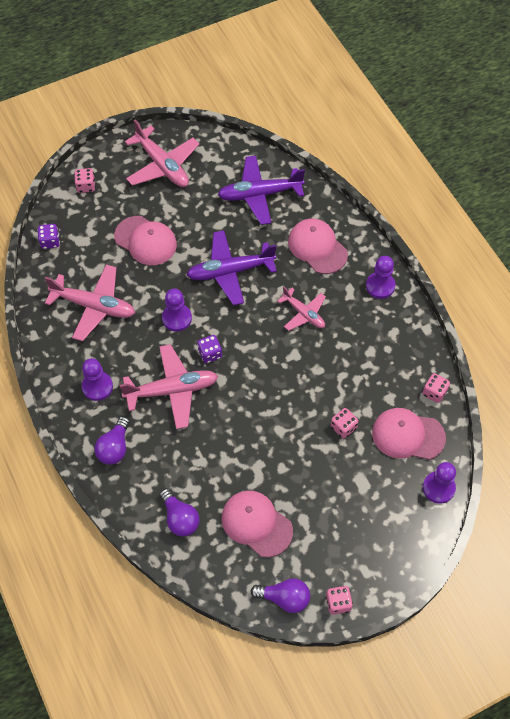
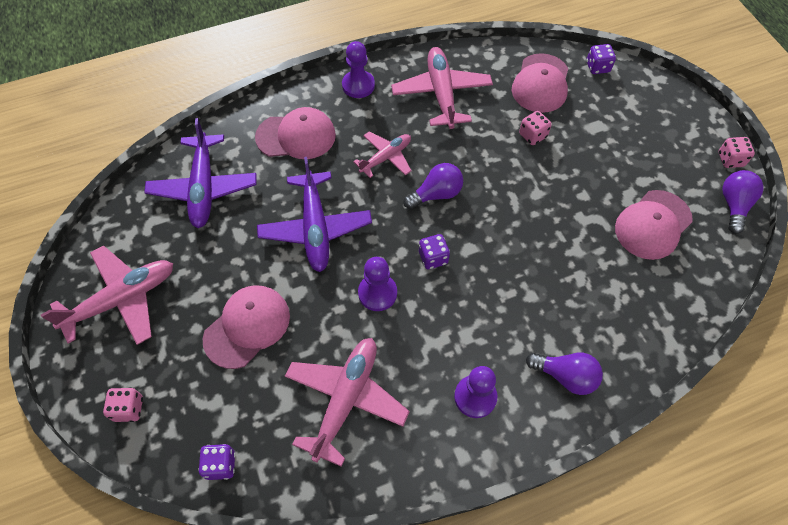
camera: 85 degrees left, 0 degrees up
pink plane [119,344,218,429] -> pink plane moved to [391,47,493,129]
purple light bulb [160,488,200,537] -> purple light bulb moved to [403,163,463,209]
pink cap [288,219,348,274] -> pink cap turned 150 degrees counterclockwise [255,107,336,159]
pink dice [423,373,450,403] -> none
purple pawn [423,462,456,504] -> purple dice [586,44,616,74]

